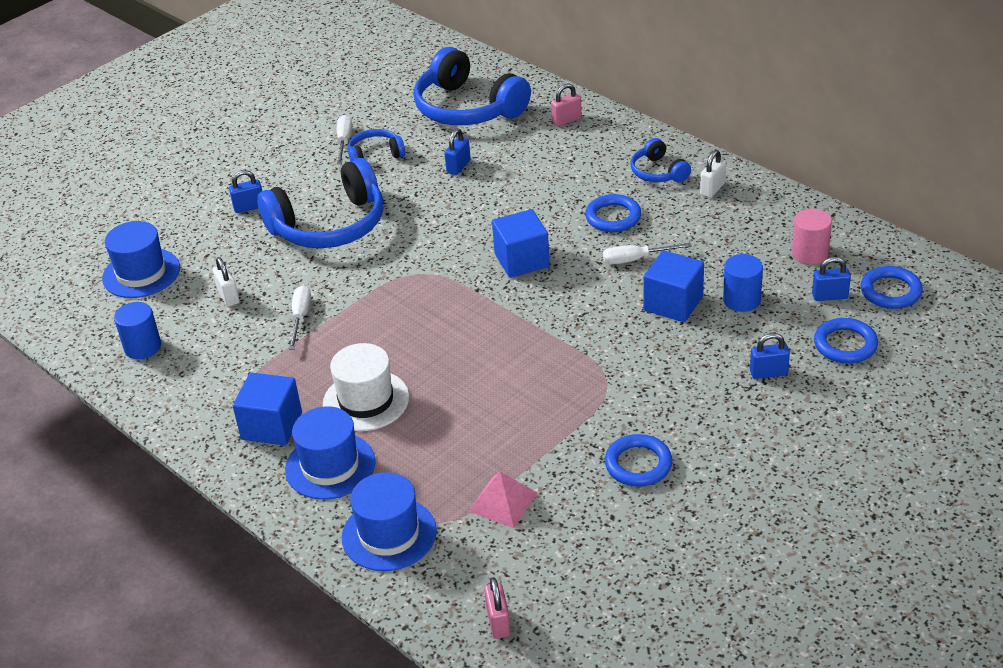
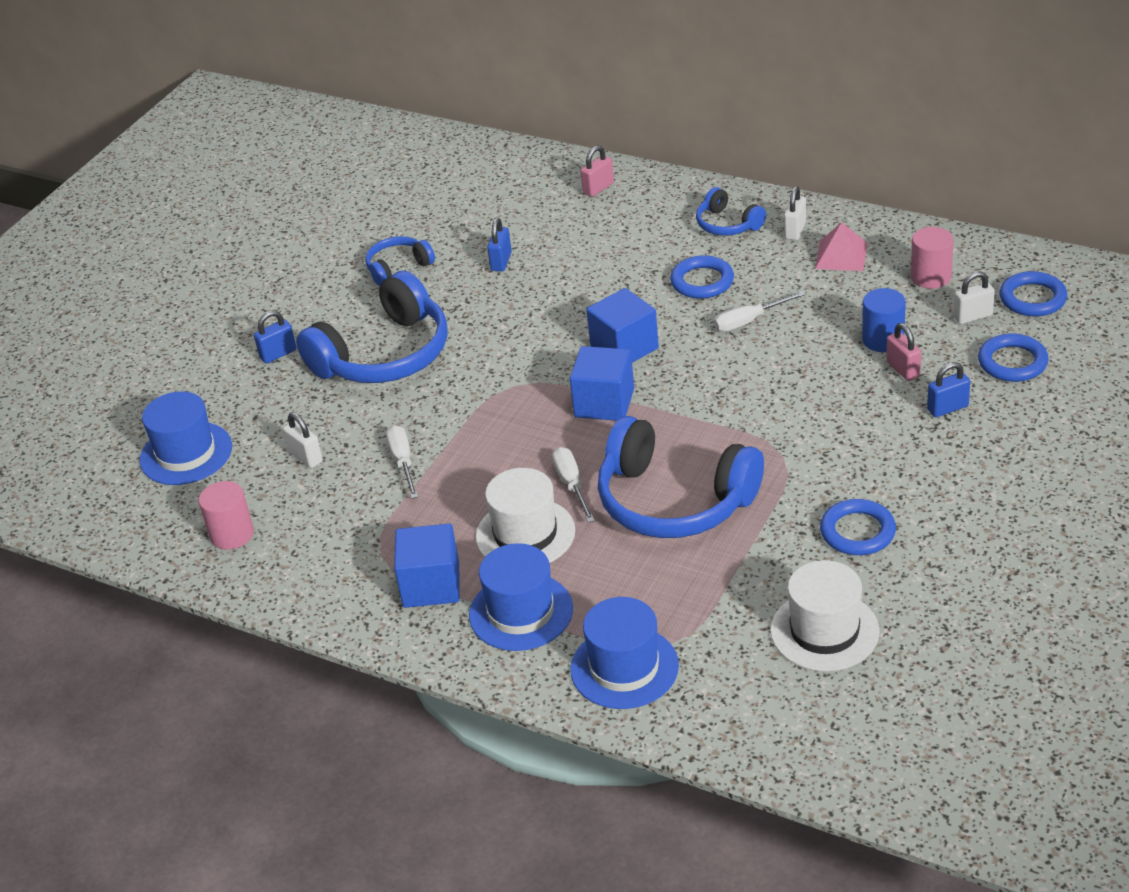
camera: 15 degrees left, 0 degrees up
blue cylinder [114,302,161,359] -> pink cylinder [199,481,254,550]
white screwdriver [337,115,352,164] -> white screwdriver moved to [552,447,595,523]
blue headphones [414,47,531,125] -> blue headphones moved to [598,416,764,538]
pink pyramid [468,472,537,528] -> pink pyramid moved to [815,222,868,271]
pink padlock [484,577,511,639] -> pink padlock moved to [886,323,921,381]
blue cube [643,250,704,322] -> blue cube moved to [570,346,634,421]
blue padlock [812,257,851,301] -> white padlock [953,271,995,324]
none -> white hat [770,560,880,671]

